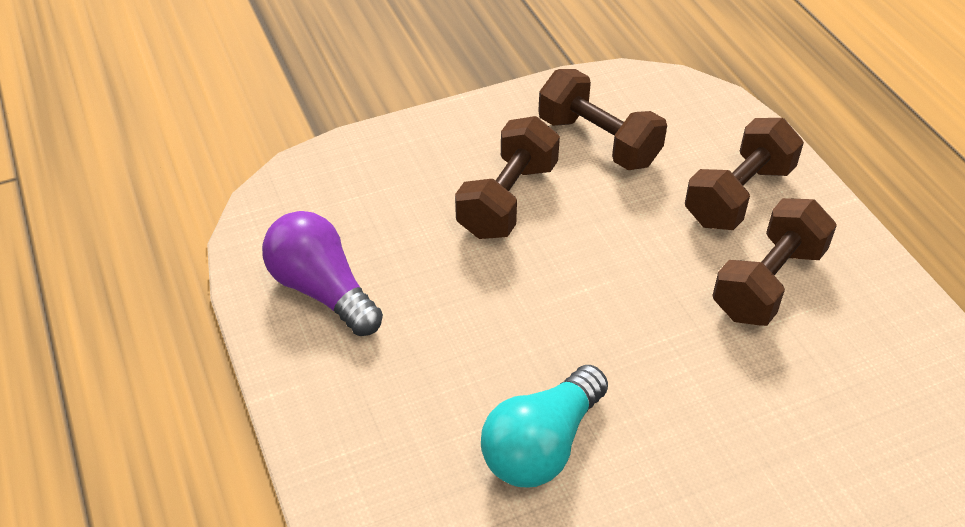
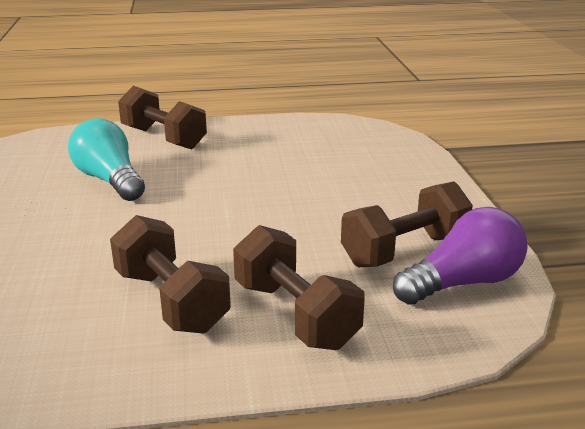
camera: 105 degrees right, 20 degrees down
purple light bulb [262,211,383,336] -> purple light bulb moved to [393,207,528,305]
brown dumbbell [455,116,560,239] -> brown dumbbell moved to [118,86,207,149]

